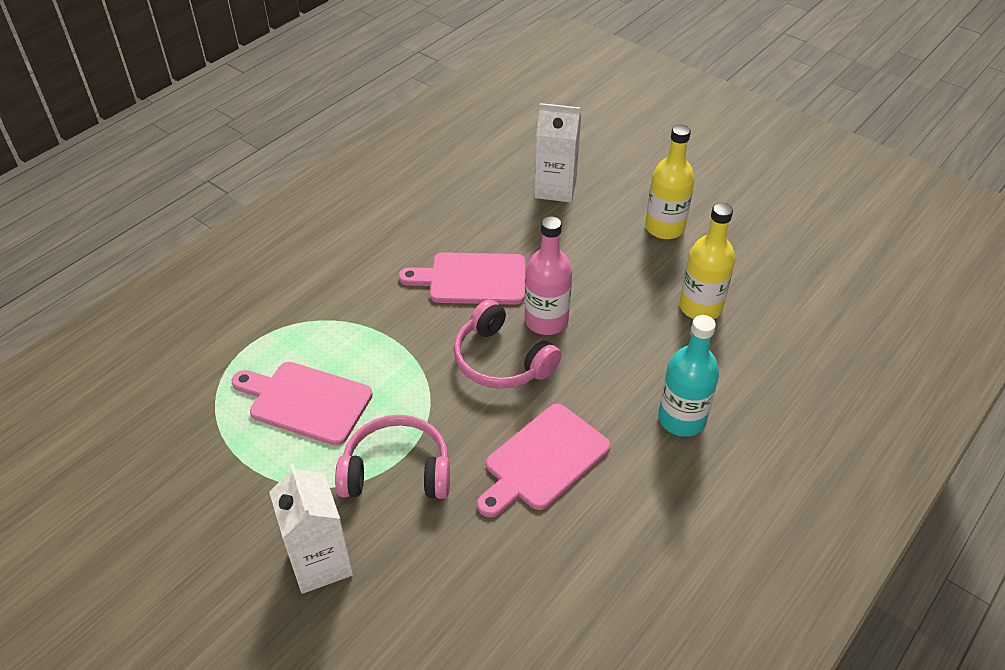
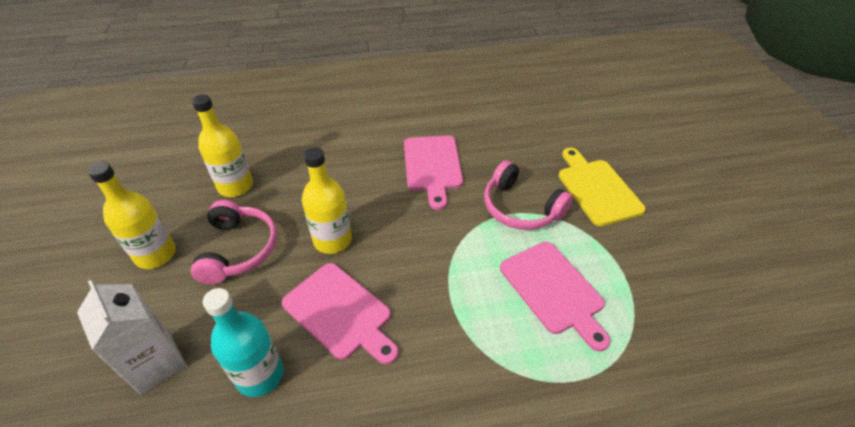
camera: 140 degrees left, 0 degrees up
white carton [269,463,354,594] -> yellow cutting board [559,148,646,226]
pink headphones [454,300,561,389] -> pink headphones moved to [191,200,277,284]
pink cutting board [477,404,610,517] -> pink cutting board turned 90 degrees clockwise [404,136,463,210]
pink bottle [525,216,572,335] -> yellow bottle [302,147,352,254]
turquoise bottle [658,315,719,437] -> turquoise bottle moved to [203,288,284,397]

